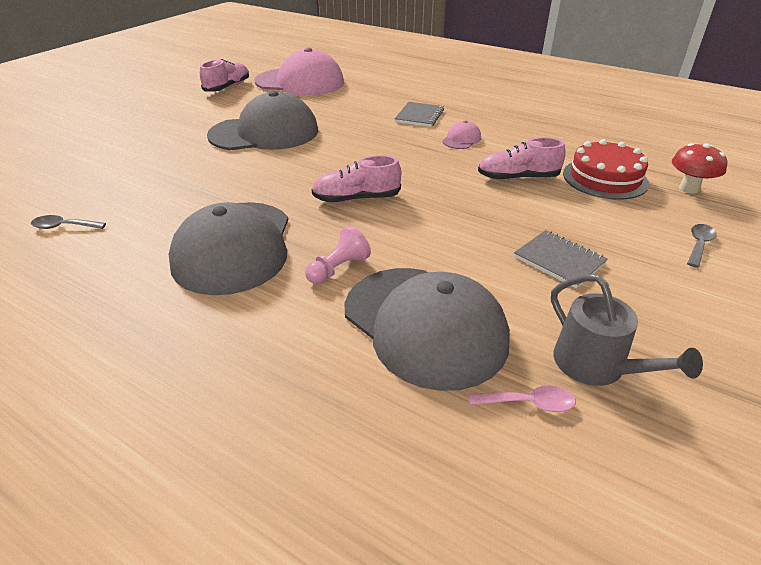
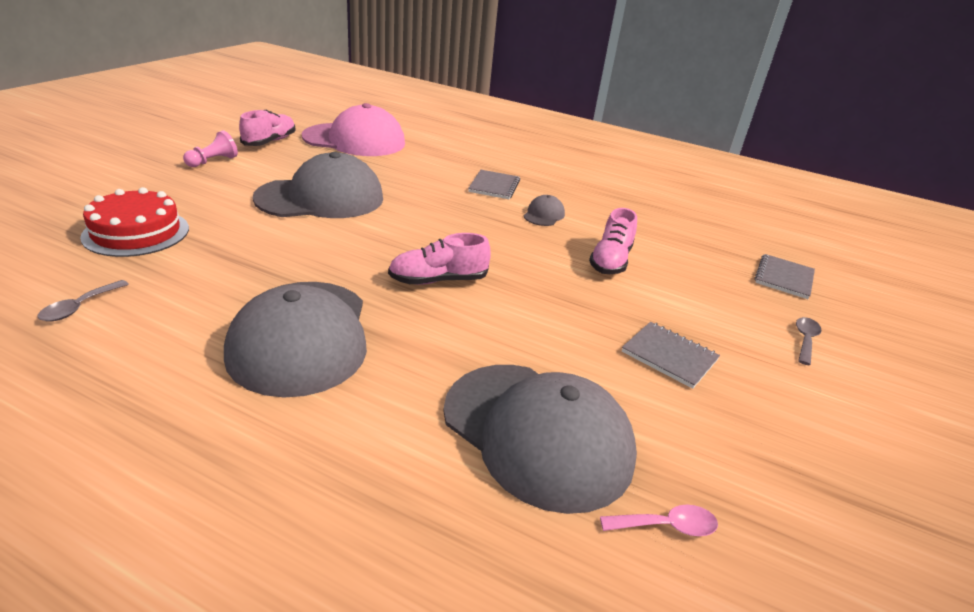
camera: 10 degrees left, 5 degrees down
grey spoon [31,215,106,229] -> grey spoon turned 60 degrees counterclockwise [37,280,129,321]
pink pawn [305,226,371,284] -> pink pawn moved to [183,130,238,167]
pink cap [442,120,481,149] -> grey cap [523,195,565,226]
pink shoe [478,137,566,180] -> pink shoe turned 60 degrees counterclockwise [589,208,637,274]
grey watering can [551,274,703,386] -> none
red cake [563,139,649,200] -> red cake moved to [80,187,189,257]
red mushroom [672,143,727,194] -> grey notebook [755,254,815,299]

